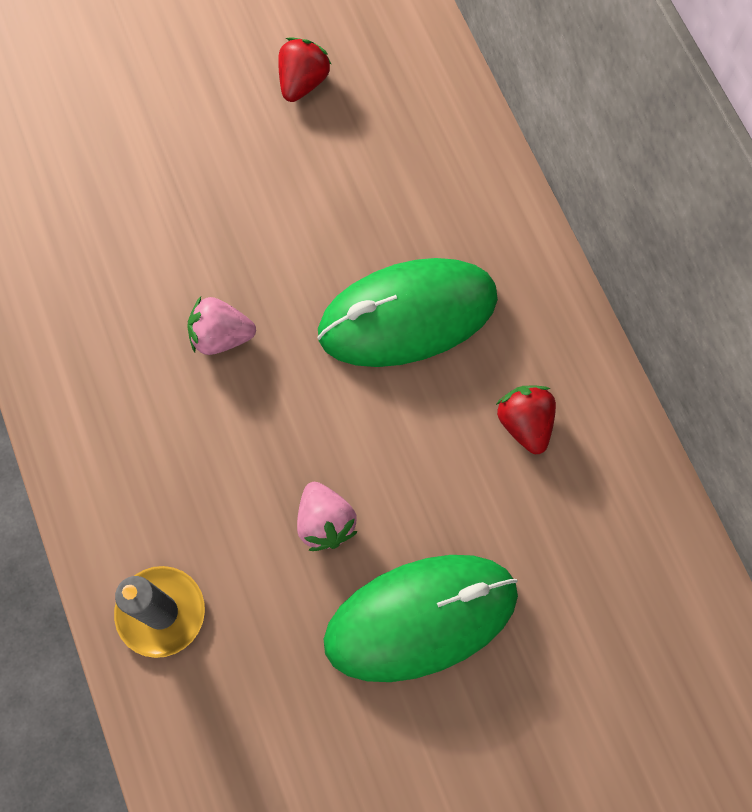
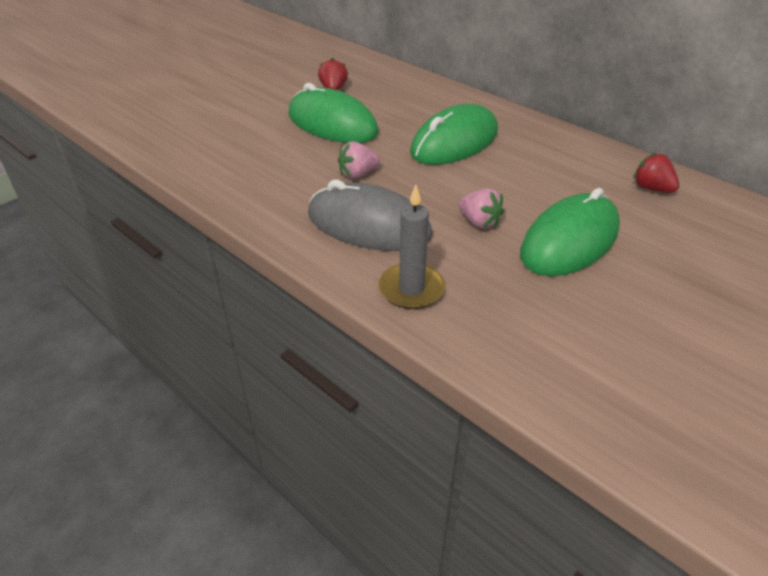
camera: 25 degrees left, 30 degrees down
red strawberry [496,385,556,454] -> red strawberry moved to [633,152,679,193]
none -> green mouse [288,83,378,143]
none -> grey mouse [308,180,433,251]

